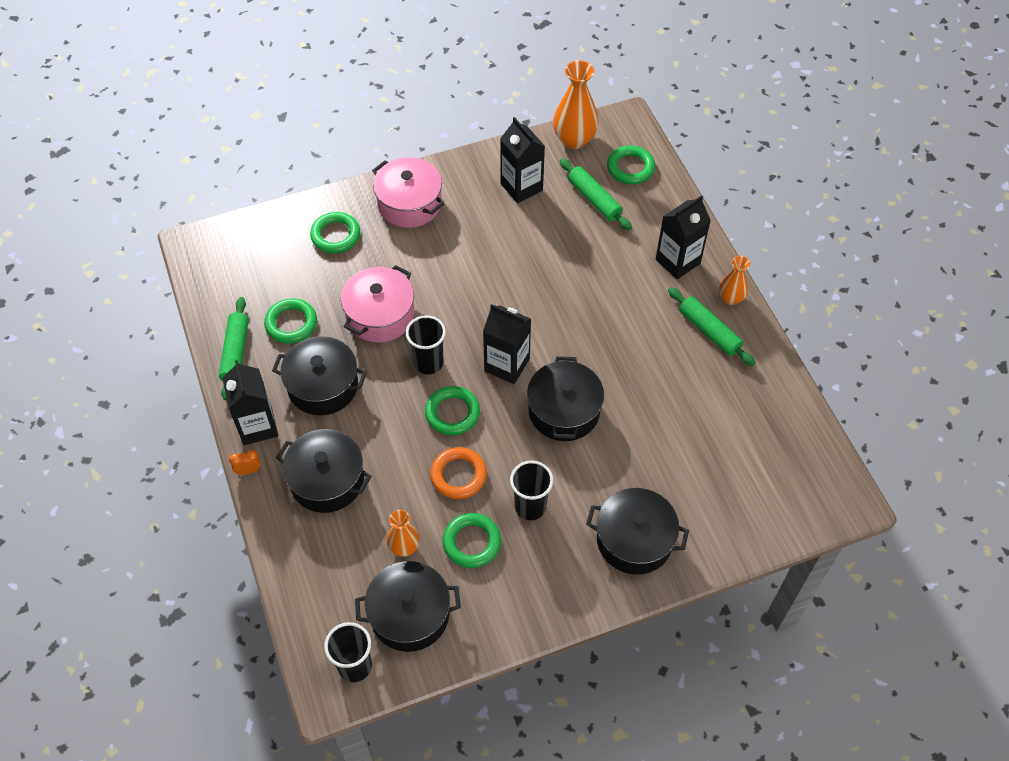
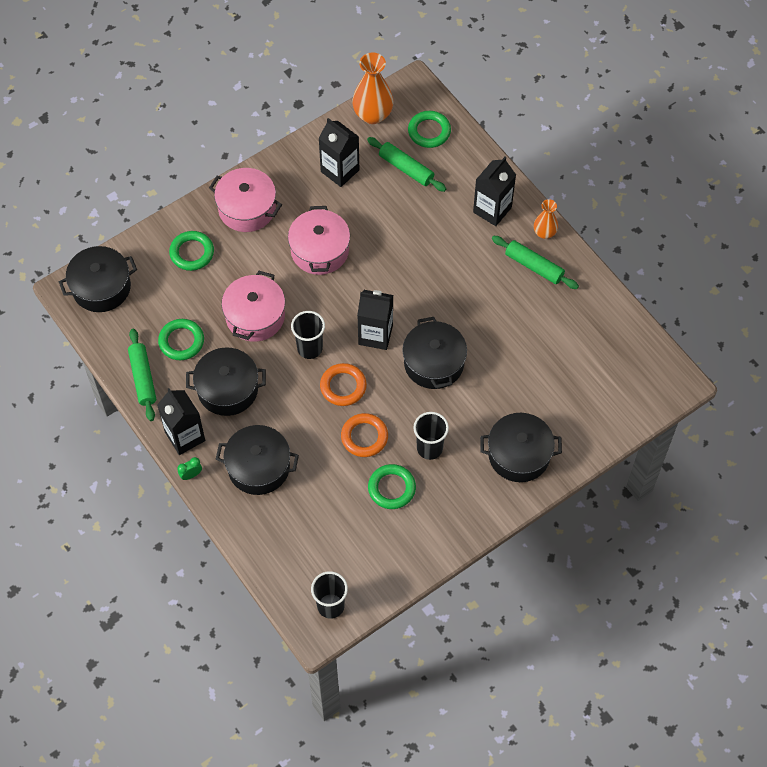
camera: 15 degrees left, 5 degrees up
orange clock [229,450,261,475] -> green clock [177,457,202,480]
black pot [355,561,461,652] -> black pot moved to [59,246,137,312]
orange vase [387,510,419,557] -> none
green ring [425,386,480,435] -> orange ring [320,363,367,406]
none -> pink pot [288,206,350,275]

